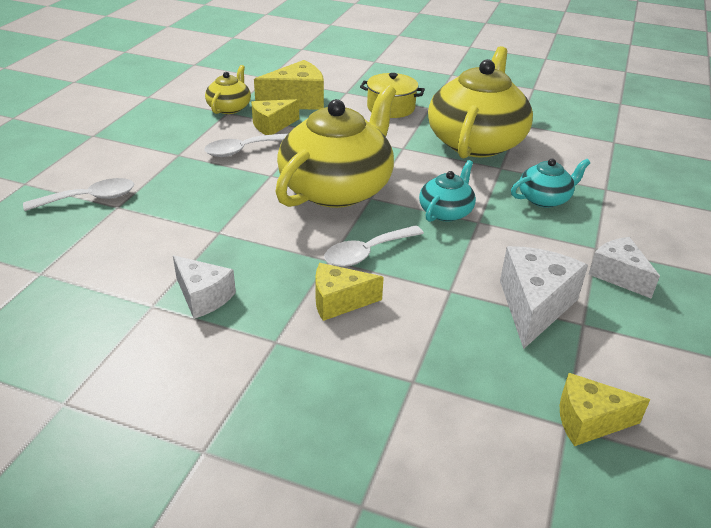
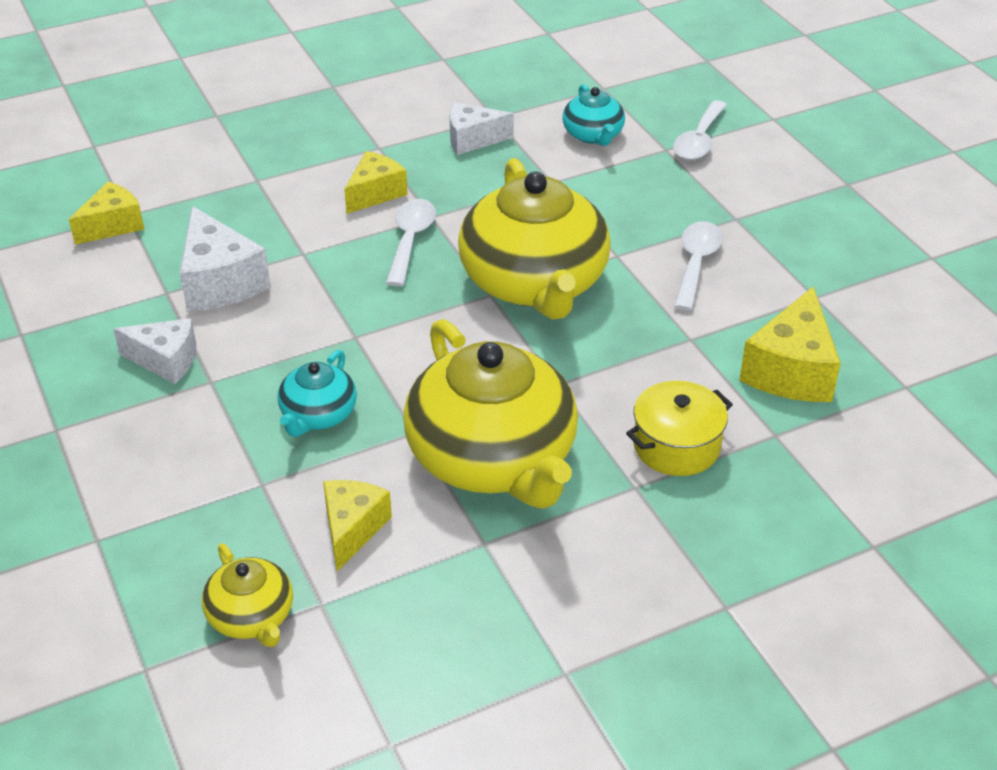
camera: 135 degrees right, 5 degrees up
yellow teapot [205,65,251,114] -> yellow teapot moved to [202,543,293,647]
yellow cheese [251,99,299,135] -> yellow cheese moved to [323,480,392,571]
turquoise teapot [419,160,476,222] -> turquoise teapot moved to [562,84,625,146]

